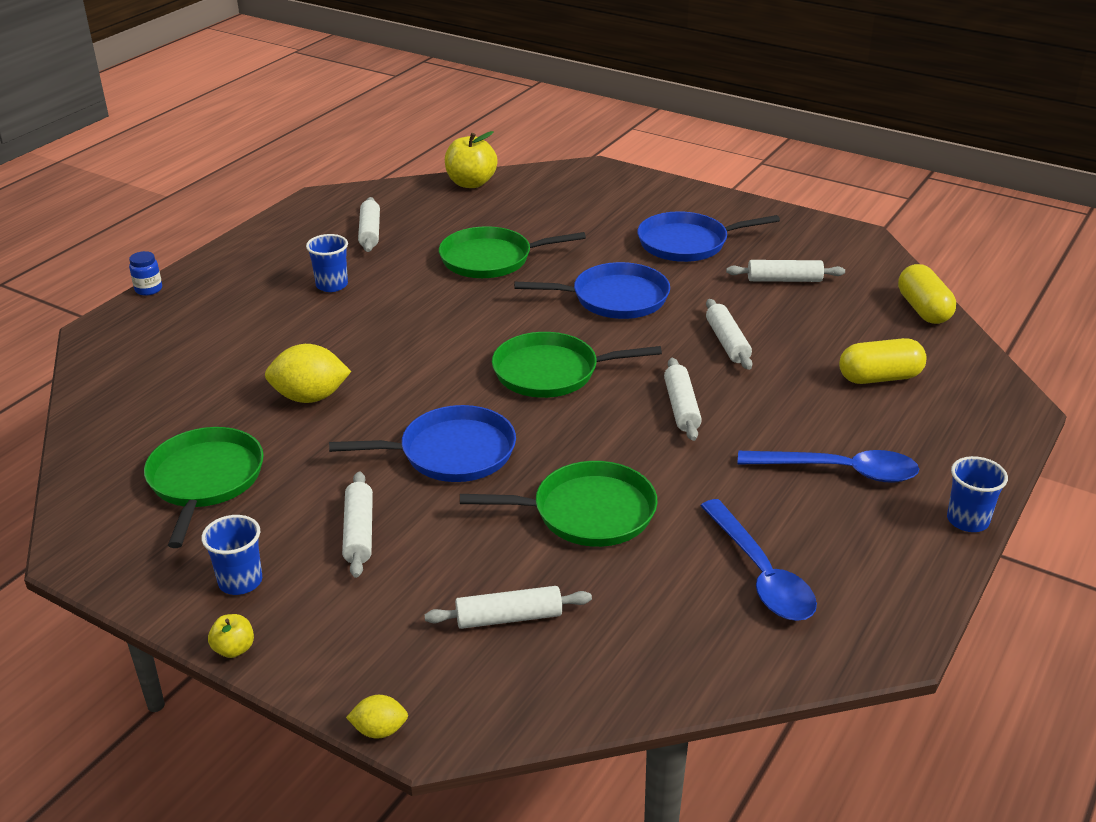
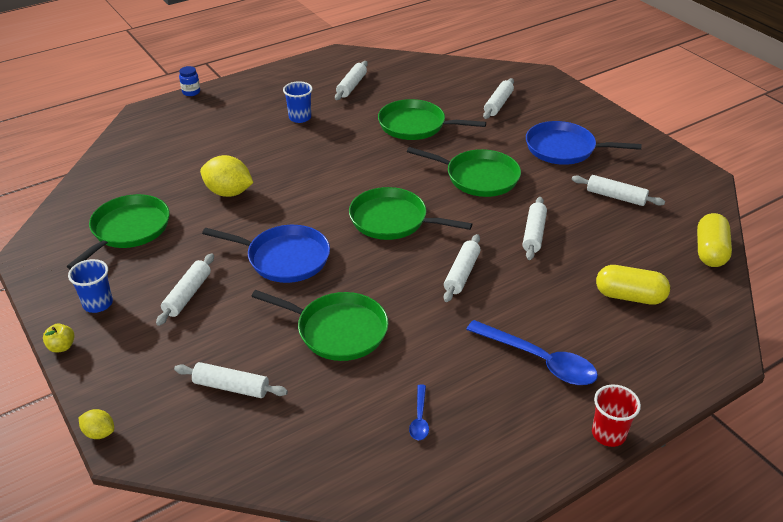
camera: 25 degrees right, 5 degrees up
yellow apple [445,131,498,188] -> none
blue pan [514,262,670,319] -> green pan [407,147,521,197]
blue spoon [700,499,817,621] -> blue spoon [409,384,429,440], size x0.48
blue cup [947,456,1008,532] -> red cup [592,384,641,447]
none -> white rolling pin [483,78,514,119]

